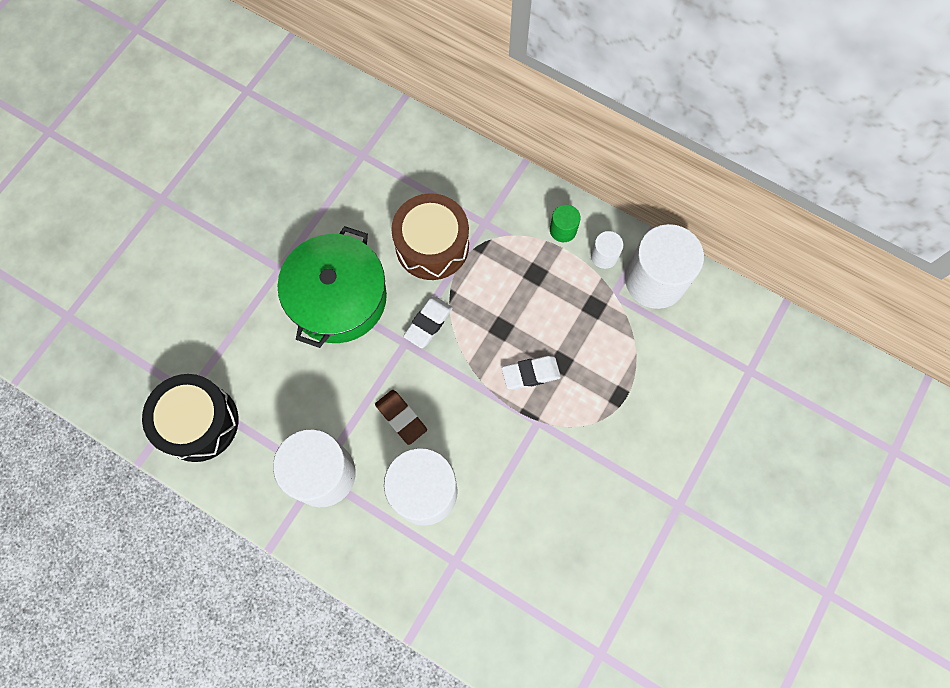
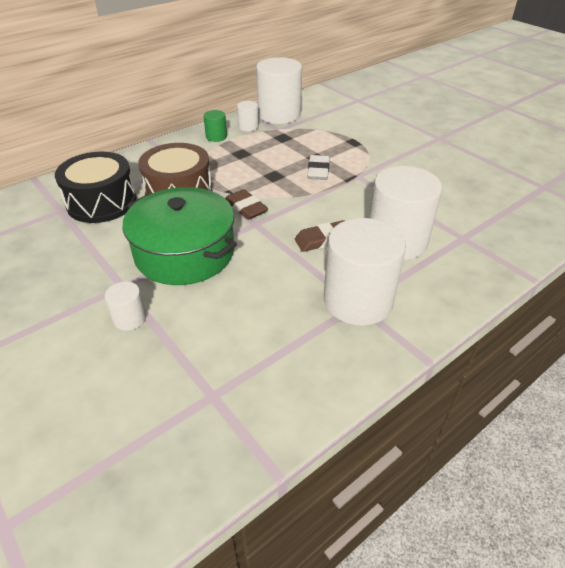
camera: 70 degrees left, 30 degrees down
black drum [142,374,238,462] -> black drum moved to [55,152,137,223]
white eraser [403,296,453,348] -> brown eraser [225,189,269,220]
none -> white cylinder [105,281,146,331]

